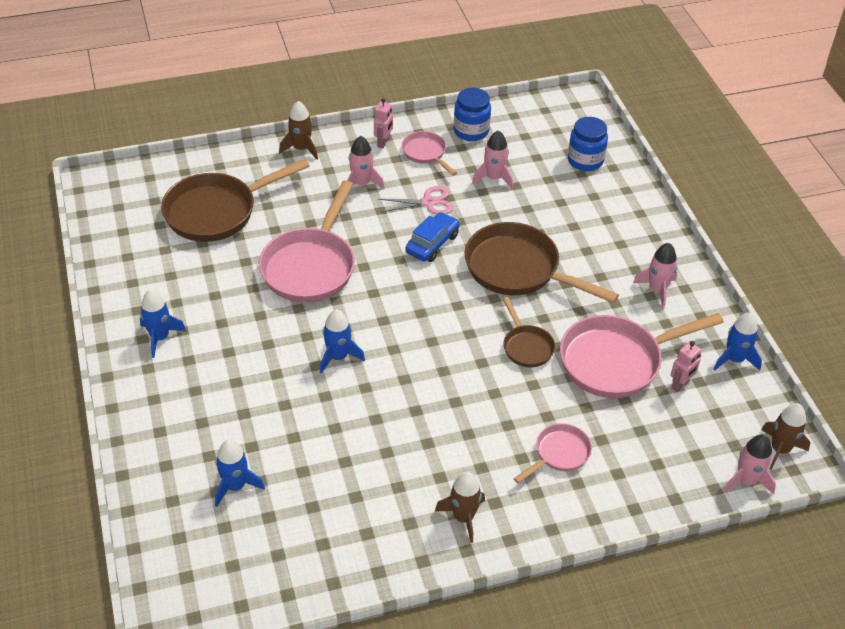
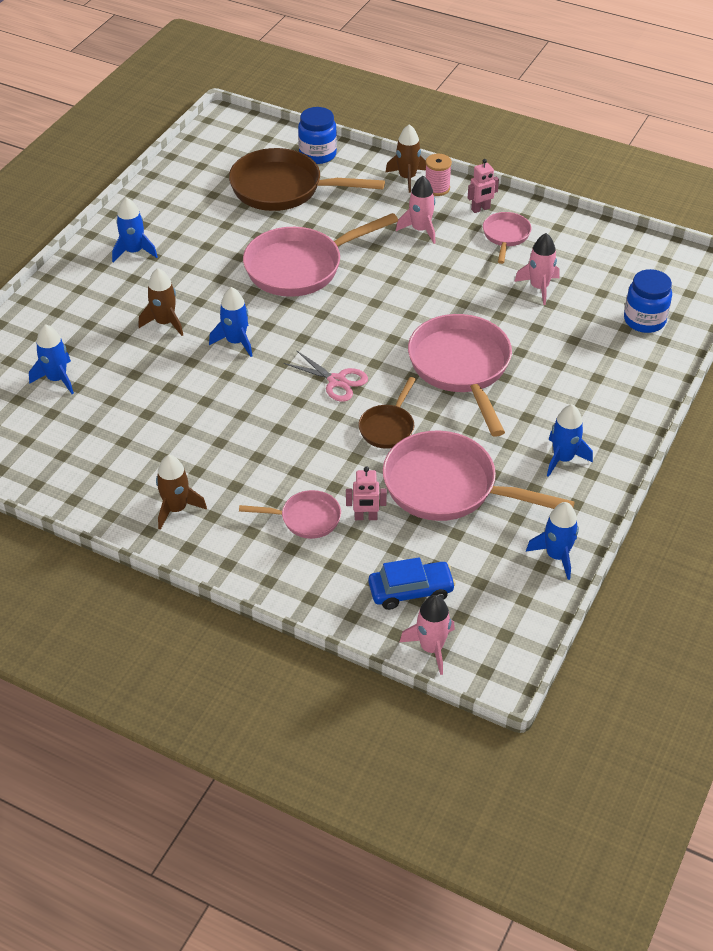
camera: 45 degrees right, 0 degrees up
pink scissors [378,186,453,214] -> pink scissors moved to [284,350,368,402]
blue car [405,212,460,262] -> blue car moved to [368,557,456,610]
blue jar [454,88,491,141] -> blue jar moved to [298,107,337,164]
brown pan [464,222,619,303] -> pink pan [408,314,512,437]
pink rocket [633,243,677,309] -> blue rocket [547,404,593,477]
pink robot [671,341,702,392] -> pink robot moved to [346,466,387,520]
brown rocket [761,403,810,470] -> brown rocket moved to [139,268,183,336]
none -> pink spool [426,154,452,196]

